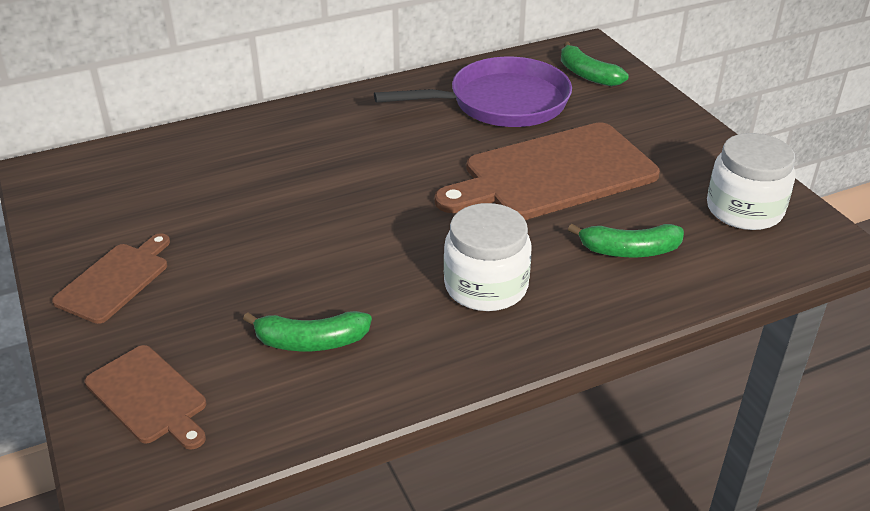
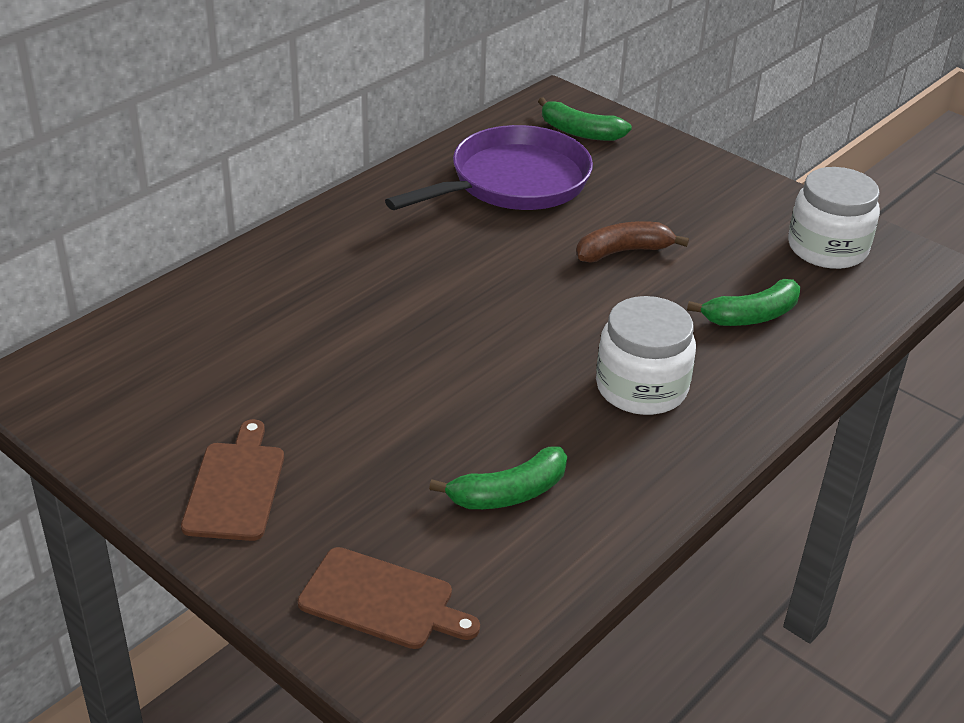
camera: 25 degrees left, 0 degrees up
brown cutting board [435,122,660,220] -> brown banana [576,221,689,263]

